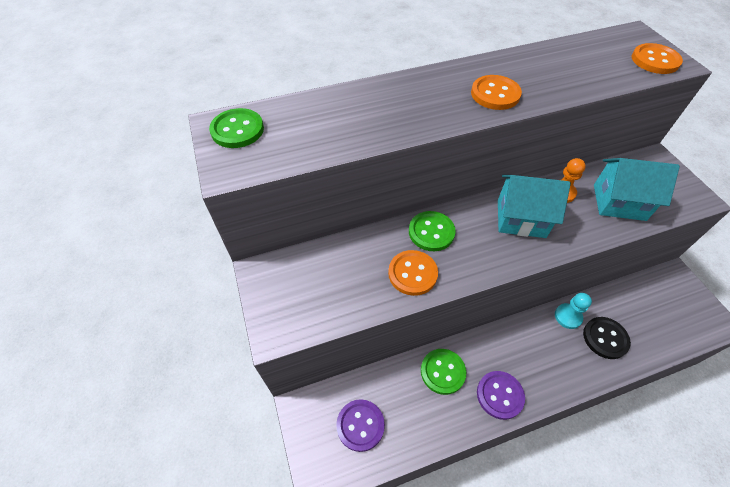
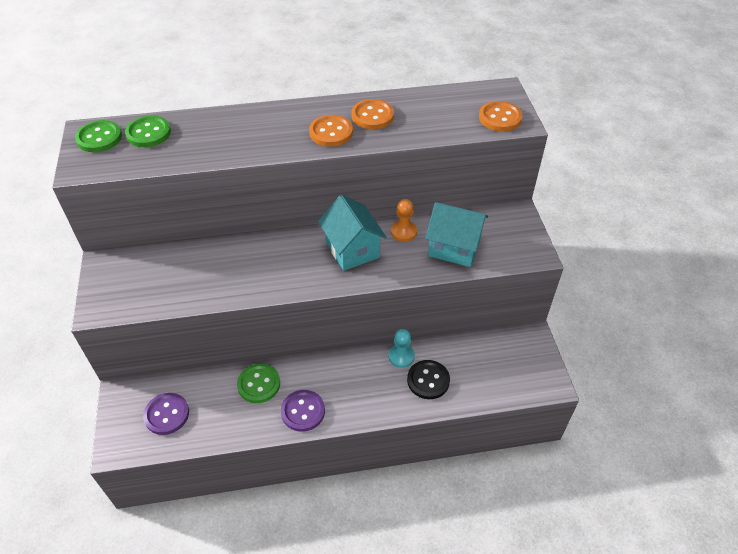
camera: 10 degrees right, 5 degrees down
orange button [388,250,438,296] -> orange button moved to [351,99,394,129]
green button [409,211,456,251] -> green button moved to [125,116,171,147]
turquoise house [498,175,571,238] -> turquoise house turned 45 degrees clockwise [318,195,387,271]

